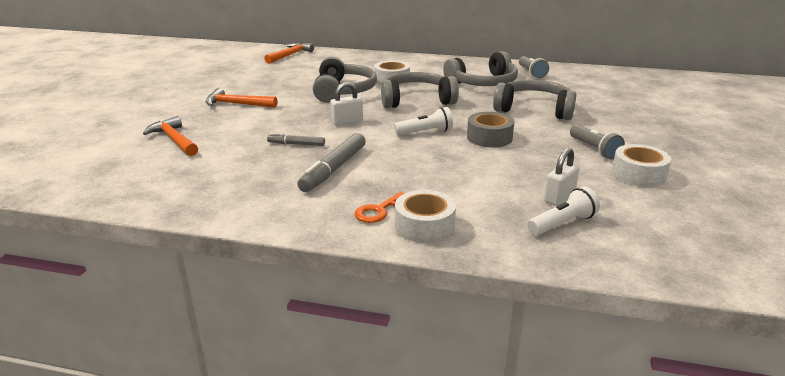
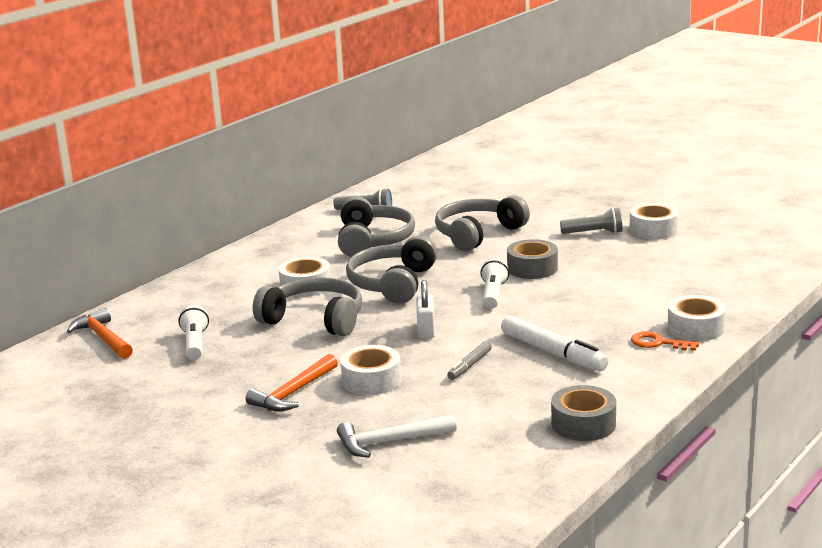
camera: 65 degrees left, 5 degrees down
orange hammer [143,116,198,156] -> white hammer [337,415,457,457]
grey marker [297,133,366,192] -> white marker [501,315,608,371]
orange key [355,192,405,223] -> orange key turned 135 degrees clockwise [631,331,699,351]
white flashlight [528,187,600,236] -> white flashlight moved to [178,305,209,360]
white padlock [544,148,580,206] -> none
none -> white tape [340,345,401,395]
none -> grey tape [551,385,616,441]

